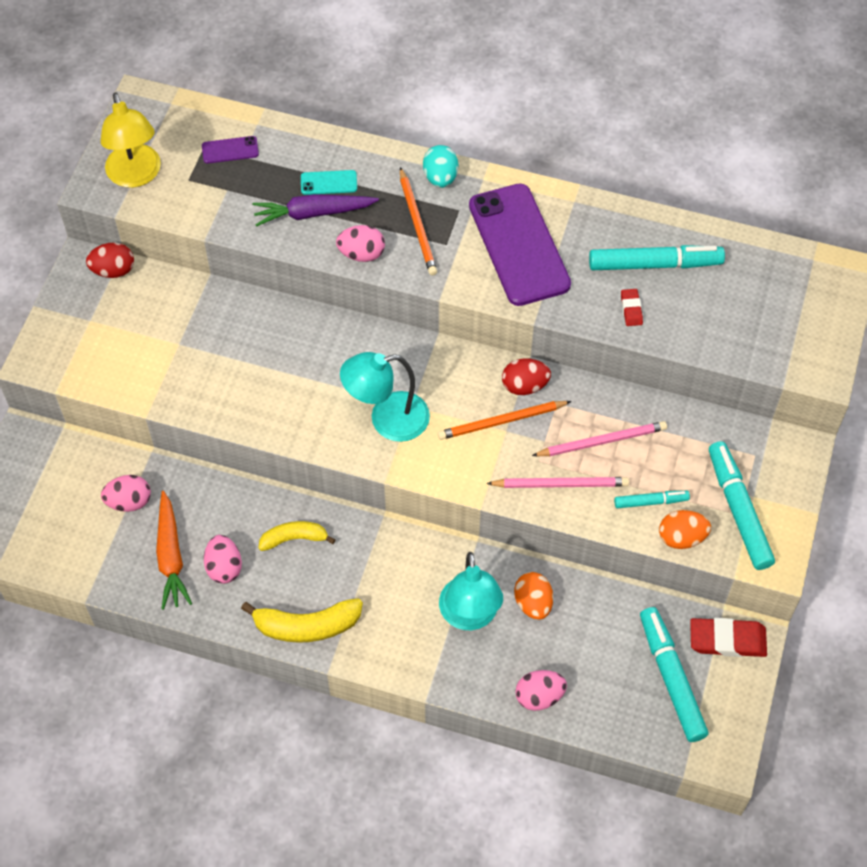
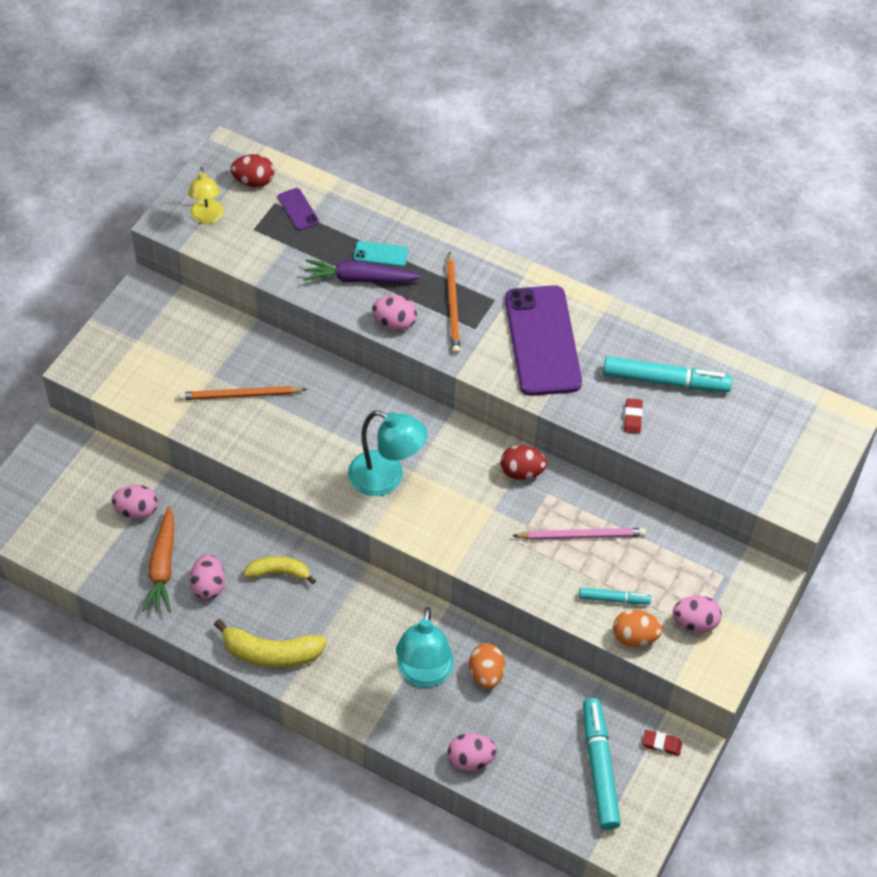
camera: 10 degrees right, 5 degrees down
red egg [86,242,134,278] -> red egg moved to [231,154,274,187]
yellow lamp [101,93,161,188] -> yellow lamp [188,167,223,224], size x0.64
purple phone [202,136,259,164] -> purple phone turned 60 degrees clockwise [278,188,319,231]
turquoise lamp [340,352,430,442] -> turquoise lamp turned 150 degrees counterclockwise [348,410,428,496]
turquoise egg [423,145,458,188] -> none
orange pencil [438,401,572,440] -> orange pencil moved to [179,386,307,400]
pink pencil [486,477,629,488] -> none
red eraser [690,618,767,657] -> red eraser [642,730,682,756], size x0.52
turquoise marker [709,441,775,570] -> pink egg [673,596,722,633]

